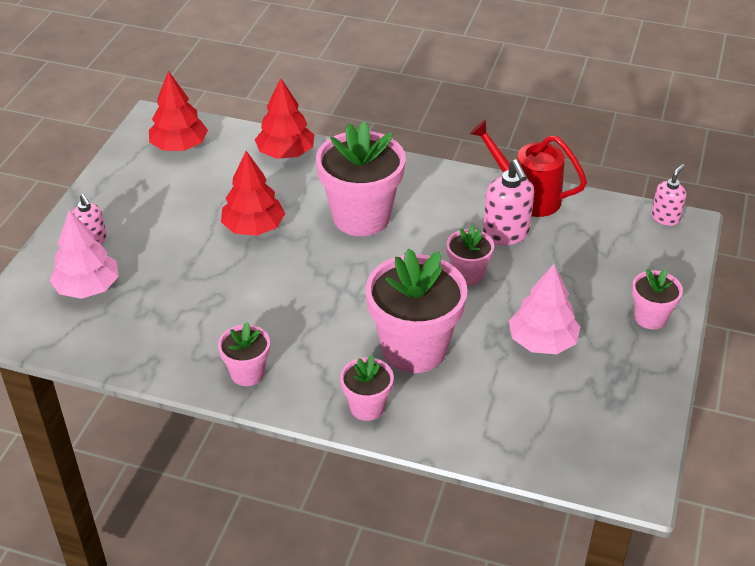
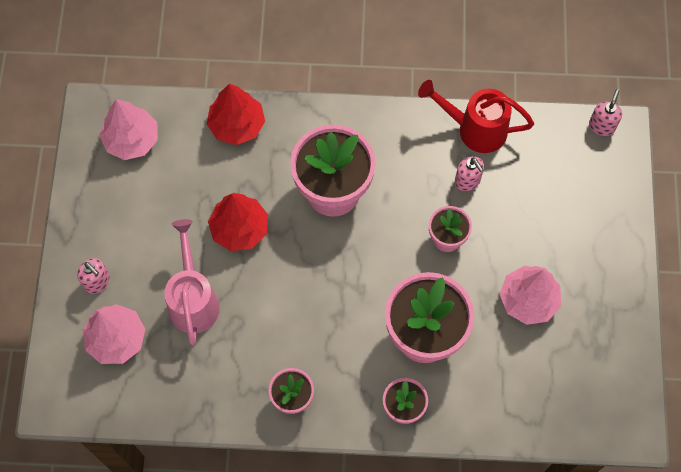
camera: 15 degrees left, 25 degrees up
red tree [149,71,208,151] -> pink tree [99,99,158,160]
pink soap dispenser [483,159,534,245] -> pink soap dispenser [455,156,484,191], size x0.63
pink flower pot [632,269,683,329] -> none
none -> pink watering can [164,219,220,345]

